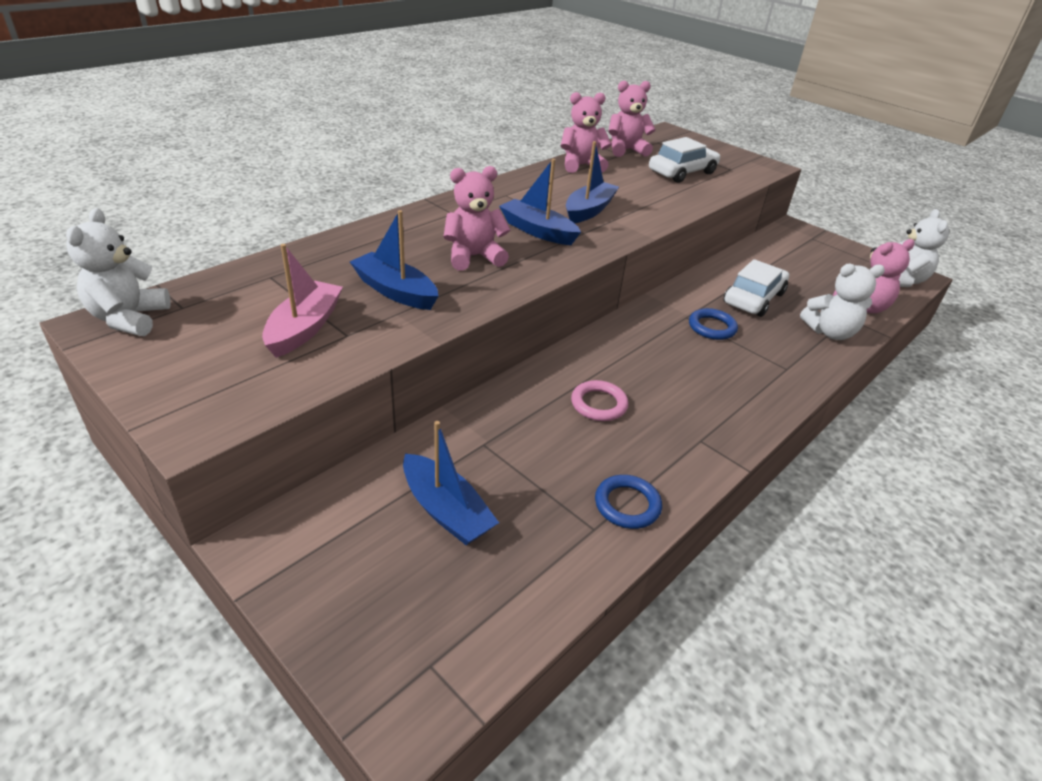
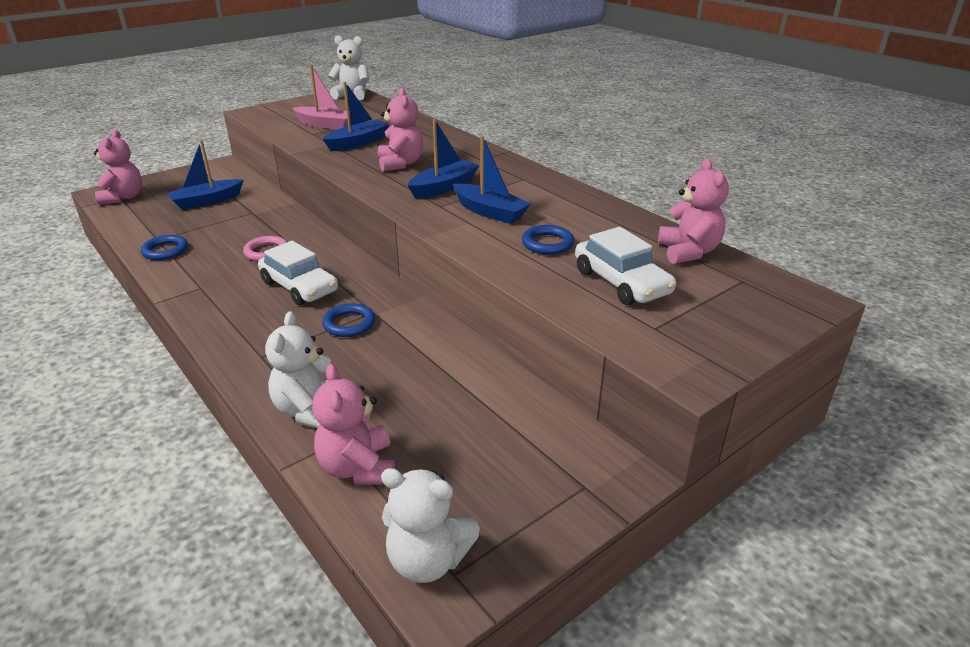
camera: 100 degrees right, 5 degrees down
pink teddy bear [561,92,612,173] -> pink teddy bear moved to [94,130,142,205]
white car [723,259,789,317] -> white car moved to [258,241,338,305]
none -> blue ring [522,225,574,255]

